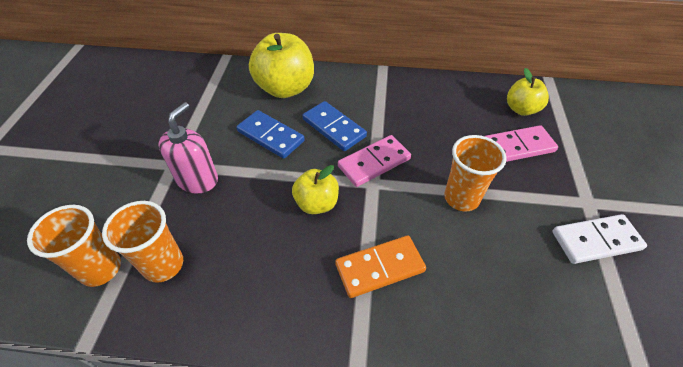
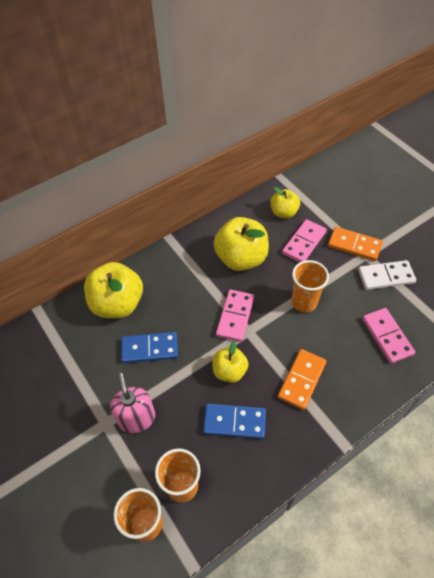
camera: 40 degrees left, 5 degrees up
blue domino [303,101,367,151] -> blue domino moved to [203,404,266,439]
white domino [552,214,647,264] -> white domino turned 45 degrees clockwise [358,260,416,290]
none -> yellow apple [213,217,269,271]
none -> orange domino [328,227,383,261]
none -> pink domino [362,308,415,364]

